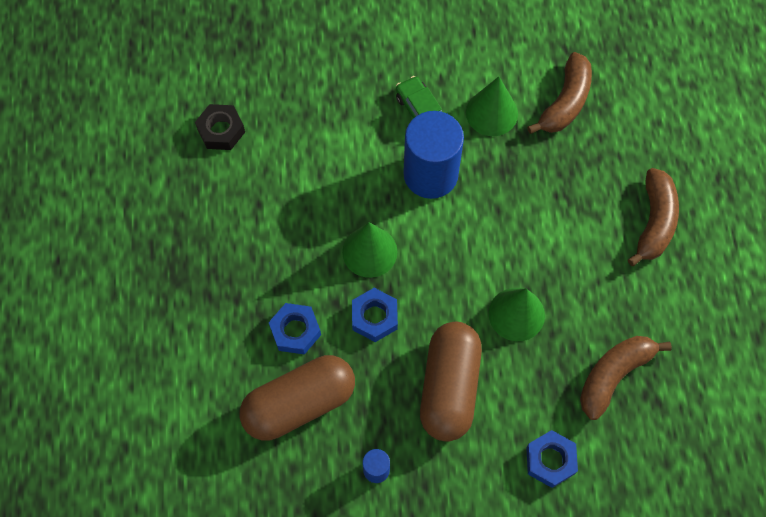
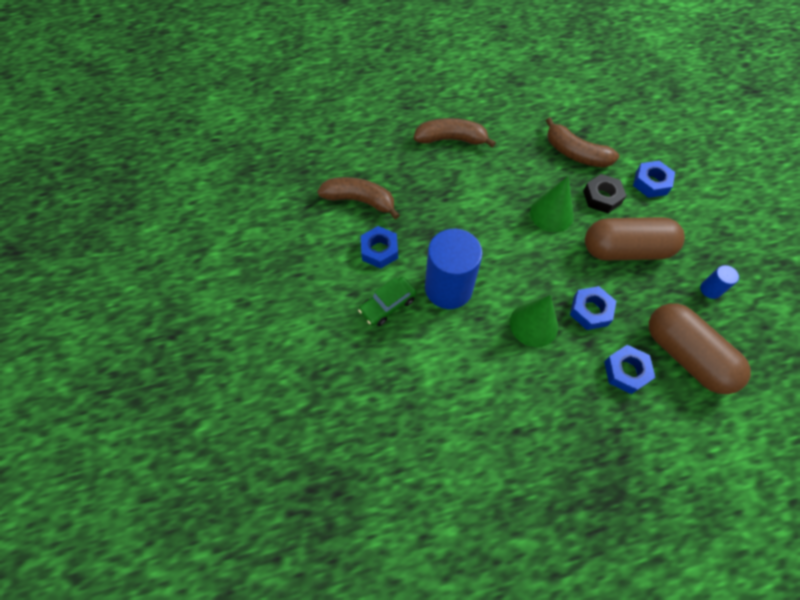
camera: 100 degrees left, 5 degrees down
black nut [195,104,245,150] -> black nut moved to [583,174,626,213]
green cone [466,77,518,136] -> blue nut [361,226,398,269]

